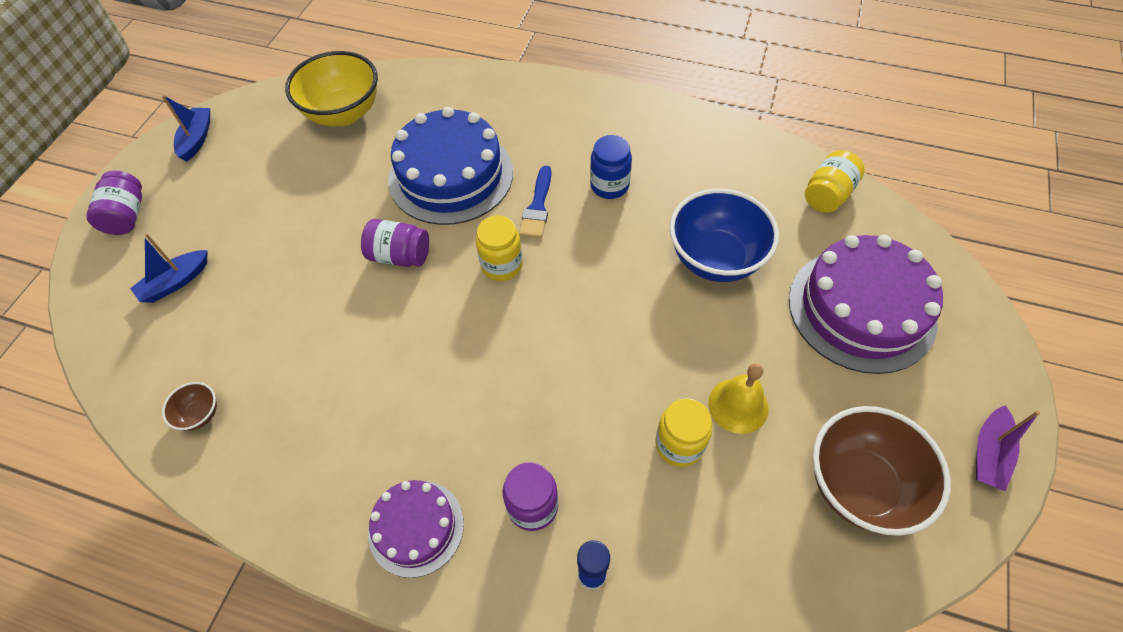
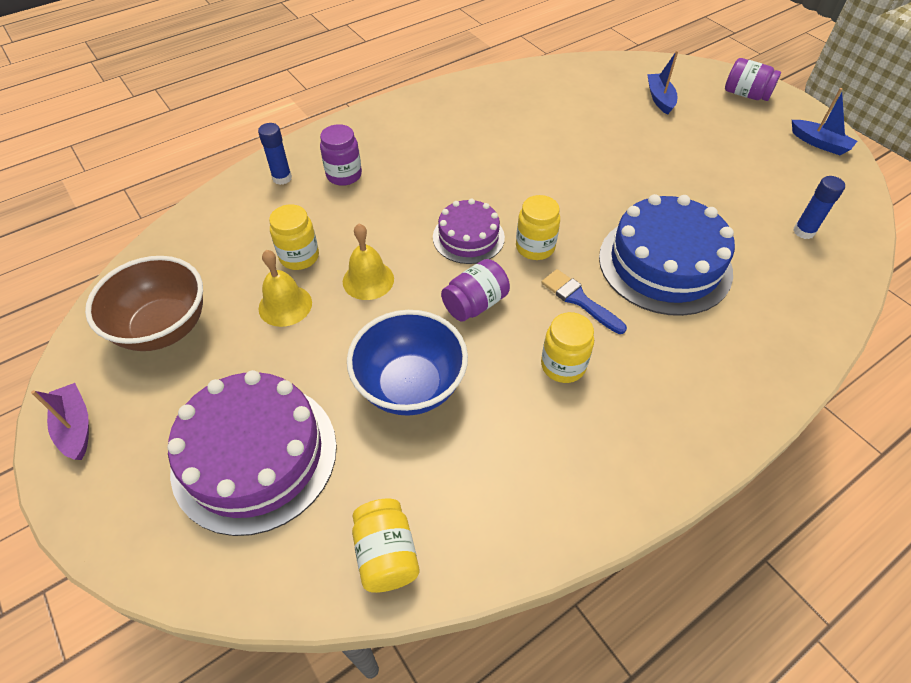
camera: 125 degrees right, 5 degrees down
brown bowl [162,382,217,431] -> none
yellow bowl [285,51,378,126] -> blue glue stick [793,176,845,239]
purple jar [361,219,429,267] -> purple jar moved to [441,259,510,322]
purple cake [368,480,464,578] -> purple cake moved to [433,198,505,264]
blue jar [590,135,632,199] -> yellow jar [541,312,594,383]
none -> yellow bell [343,224,394,300]

